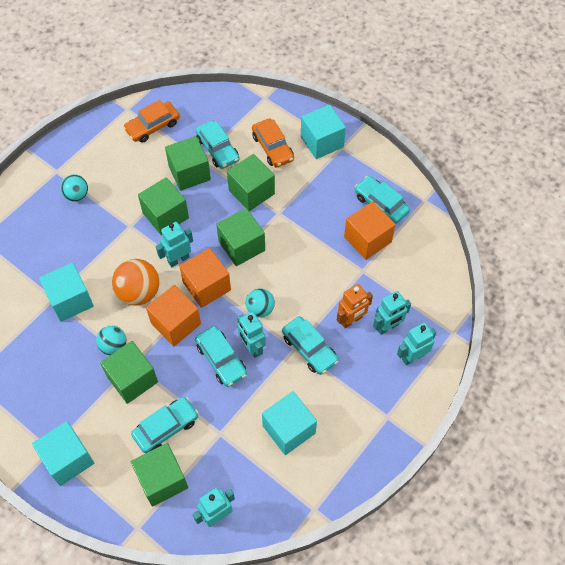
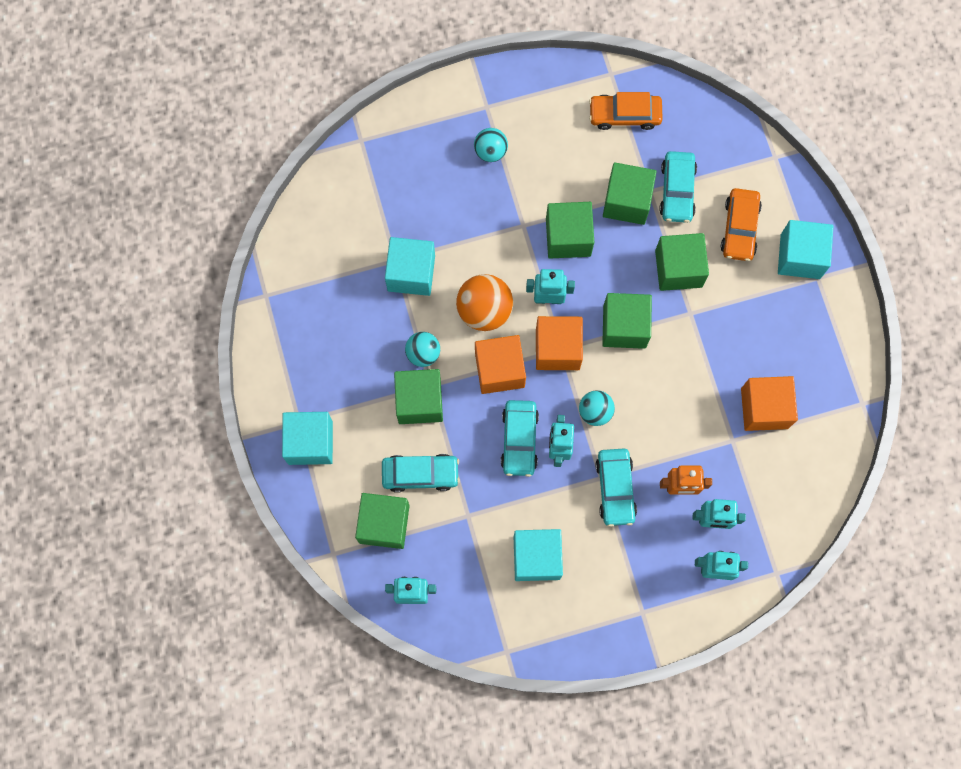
camera: 35 degrees right, 15 degrees up
turquoise car [355,176,410,224] -> none

